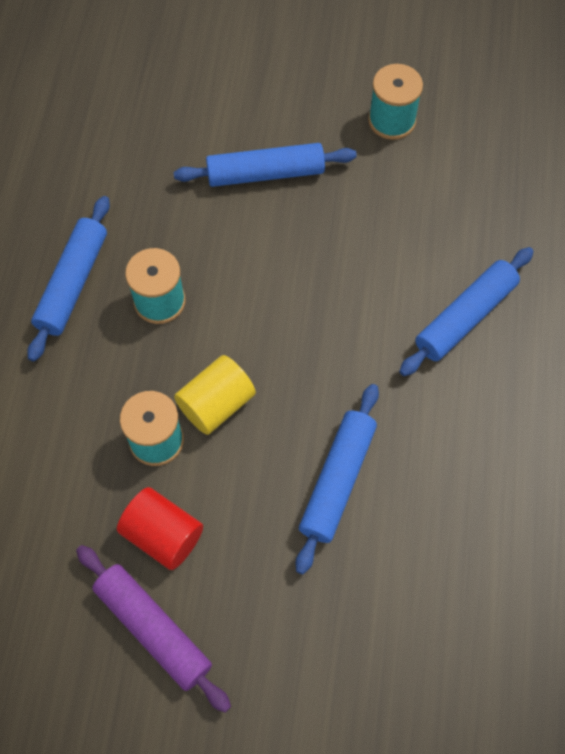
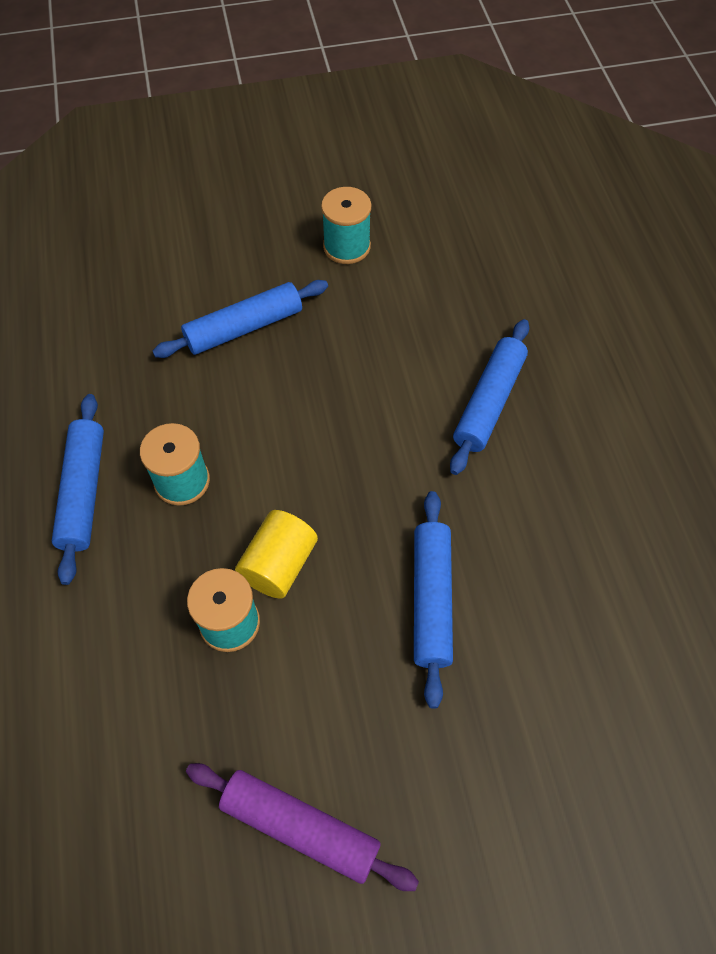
camera: 20 degrees left, 5 degrees down
red cylinder [117,487,203,570] -> none

